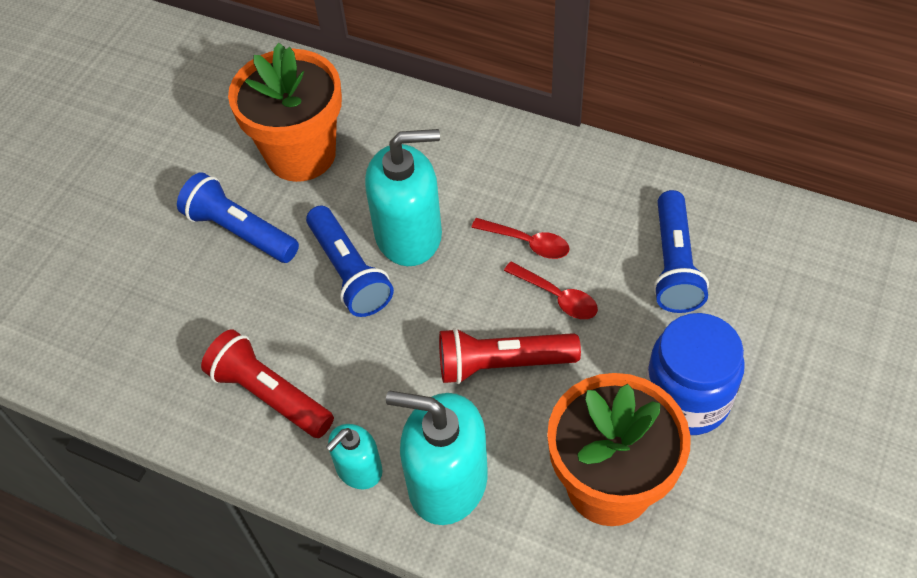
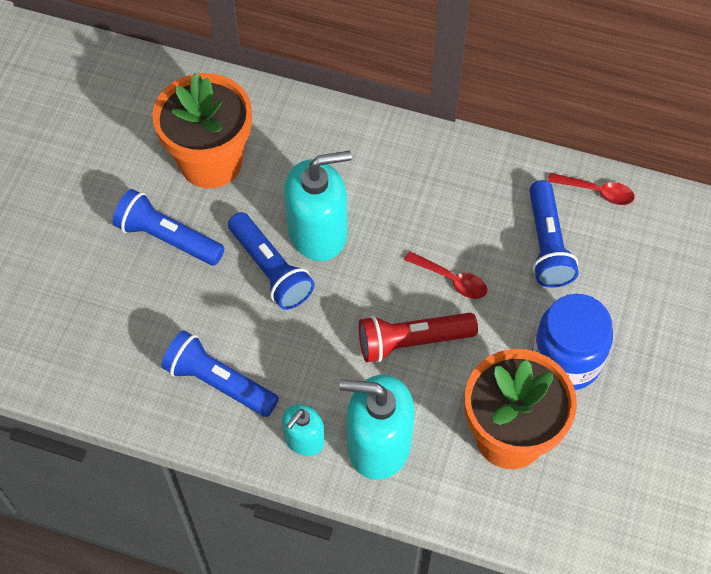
camera: 10 degrees left, 5 degrees up
red flashlight [201,329,334,438] -> blue flashlight [161,330,279,417]
red spoon [471,218,570,259] -> red spoon moved to [548,173,635,205]

